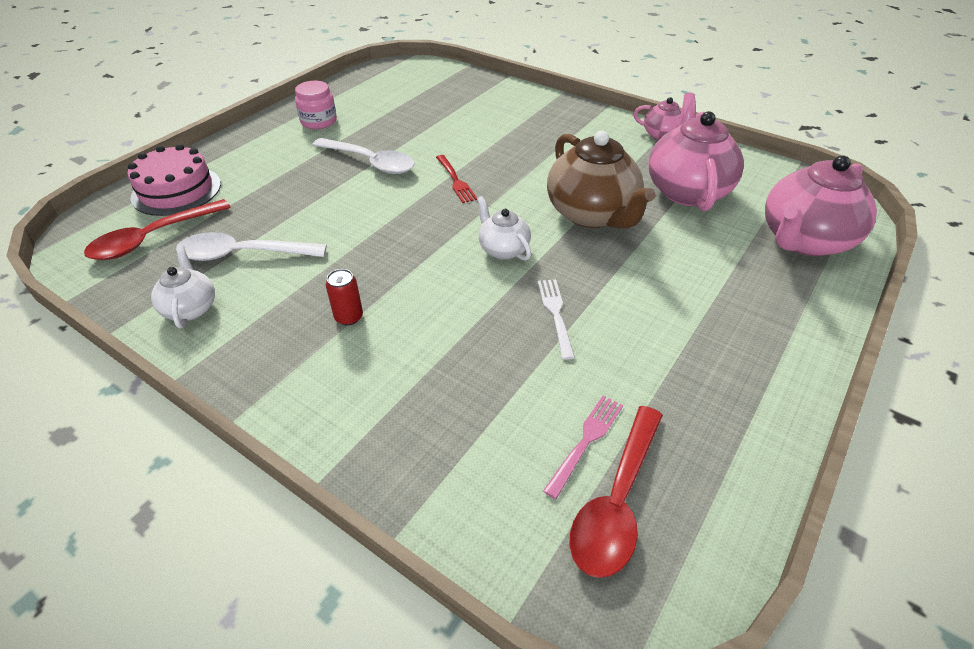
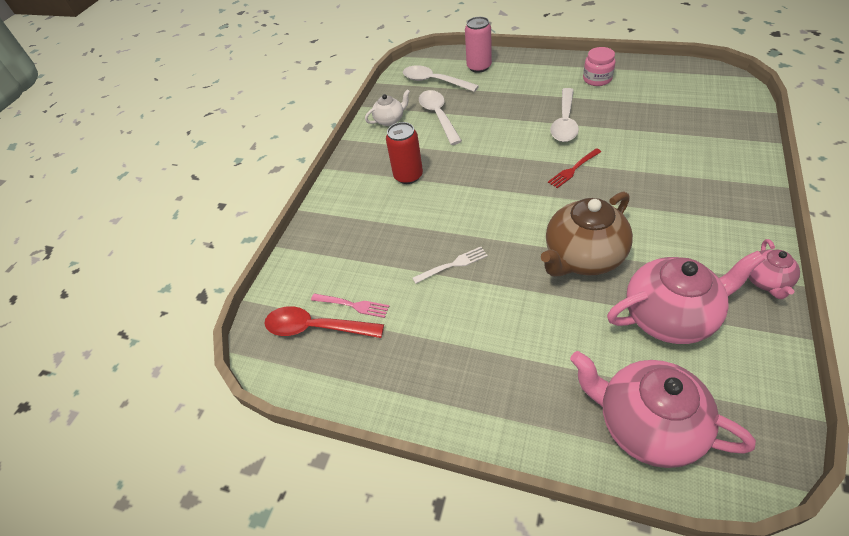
camera: 80 degrees right, 5 degrees up
red spoon [84,199,231,260] -> white spoon [403,65,479,92]
pink cake [128,144,221,216] -> pink can [465,17,492,73]
red can [326,269,363,325] -> red can [386,122,423,184], size x1.72
white teapot [477,196,531,261] -> none

